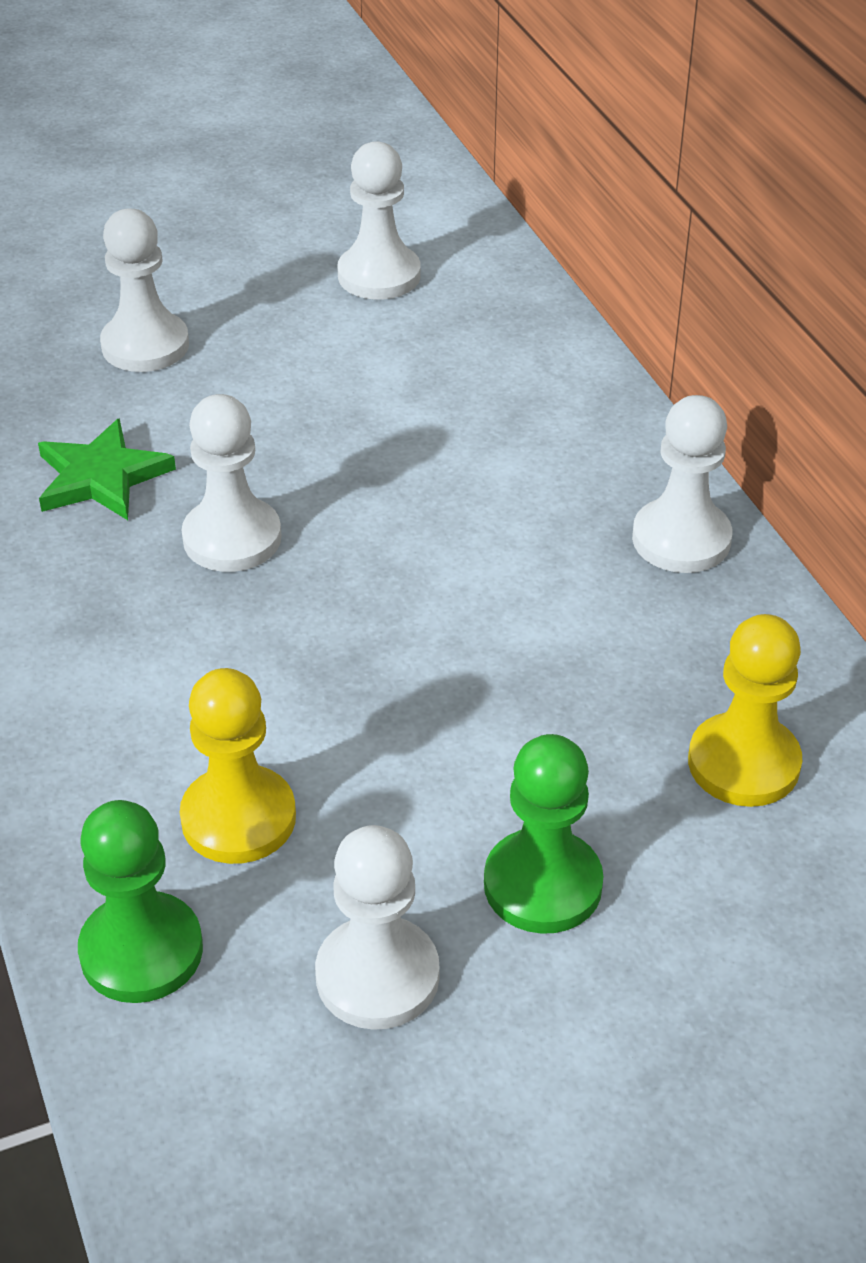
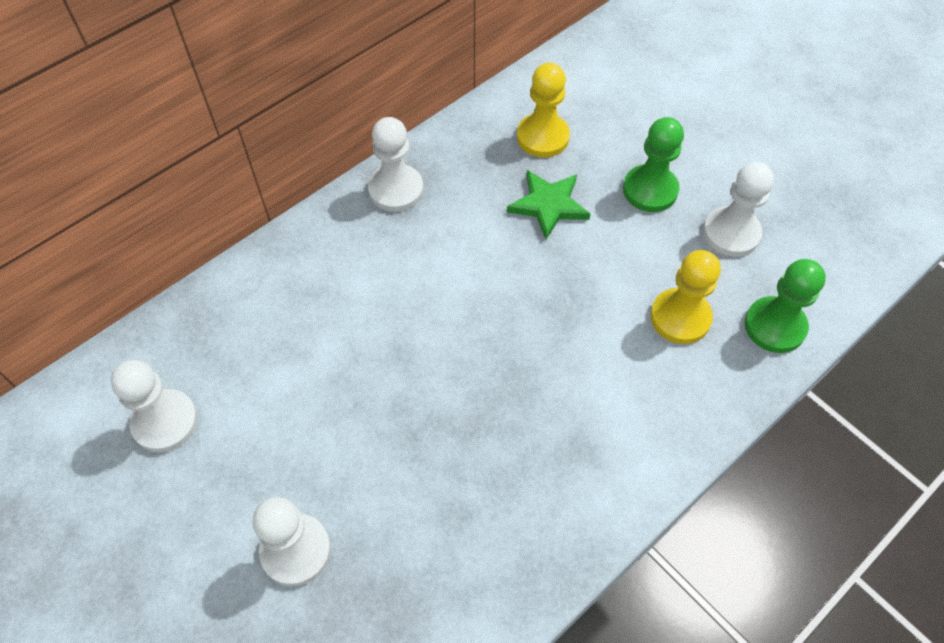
camera: 110 degrees left, 15 degrees up
green star [38,418,176,520] -> green star moved to [507,170,590,240]
white pawn [182,394,282,572] -> none

